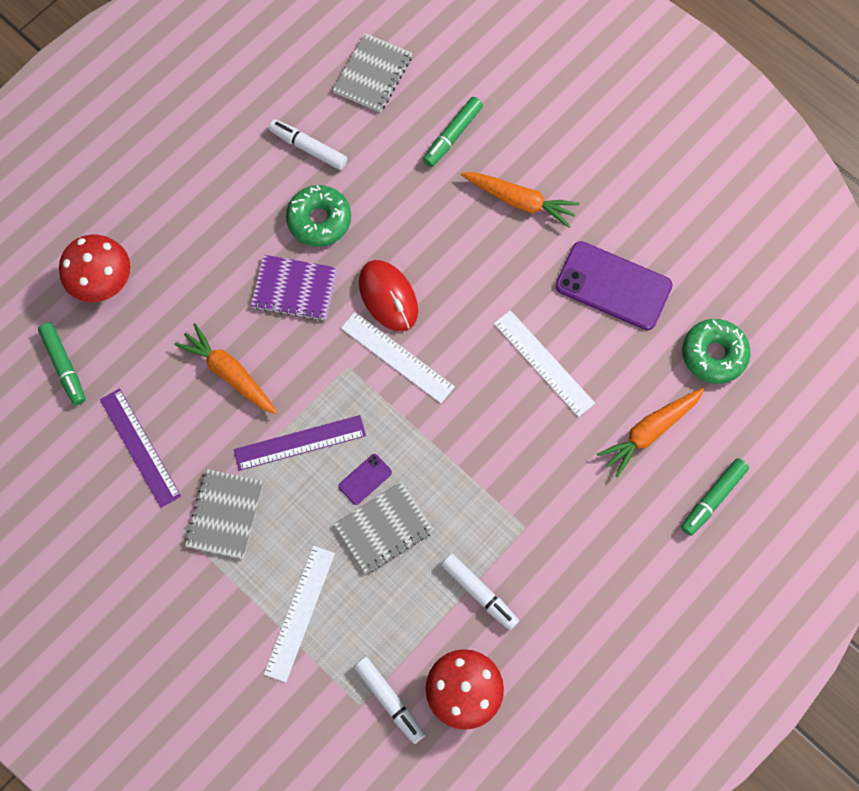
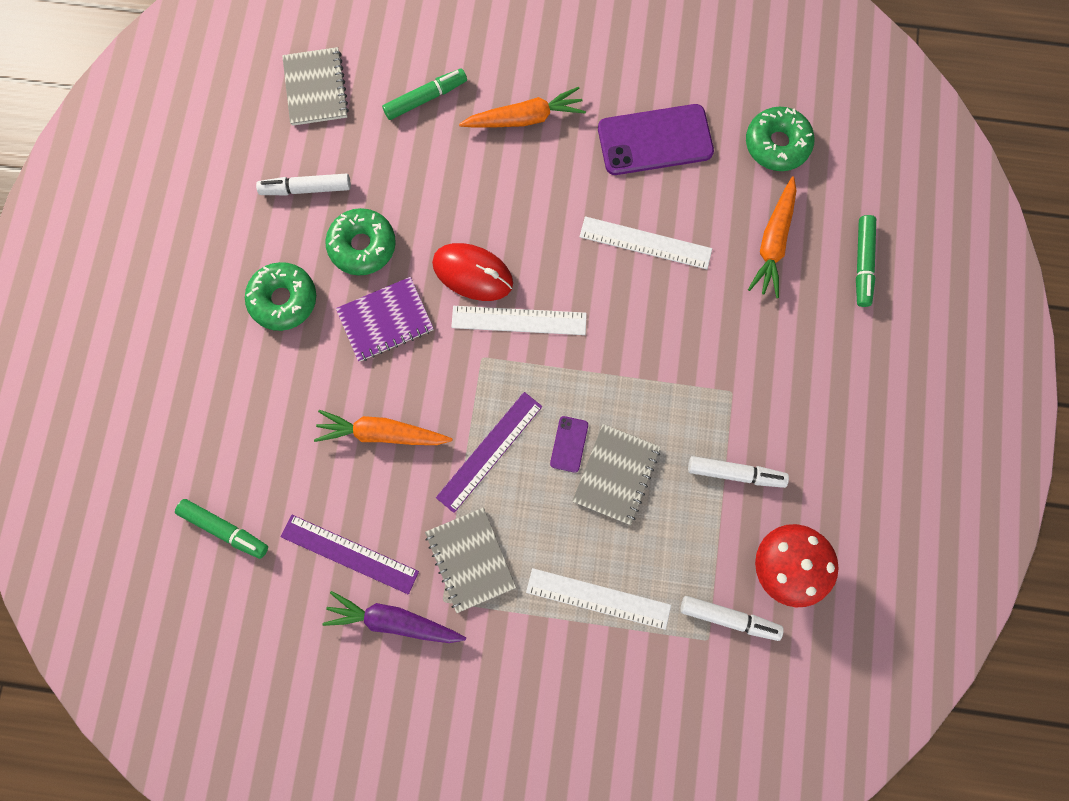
camera: 35 degrees left, 5 degrees up
red mushroom [59,234,130,302] -> none
white ruler [264,545,335,683] -> white ruler turned 60 degrees counterclockwise [526,568,671,630]
green marker [423,97,483,167] -> green marker turned 120 degrees counterclockwise [382,68,467,120]
none -> green donut [245,262,316,331]
none -> purple carrot [322,591,466,643]

